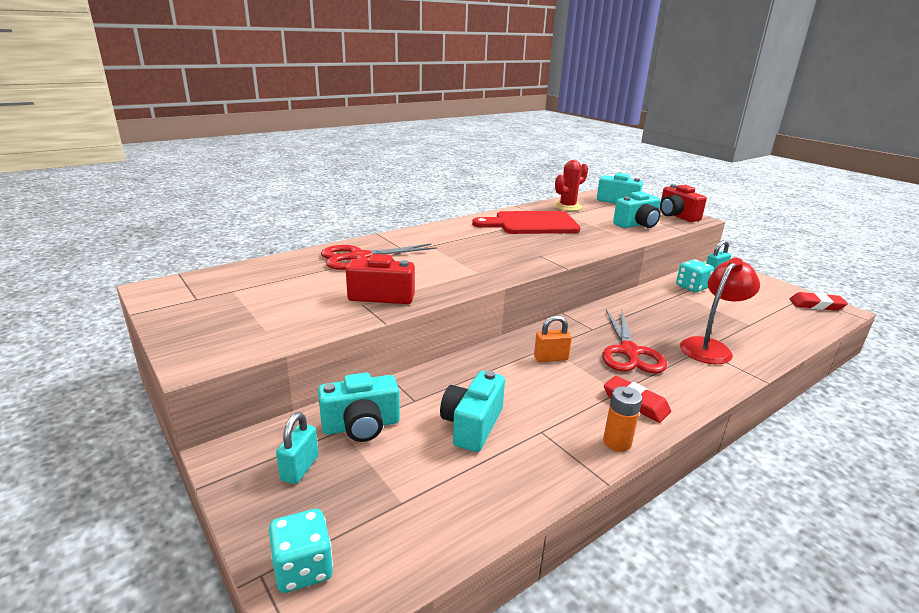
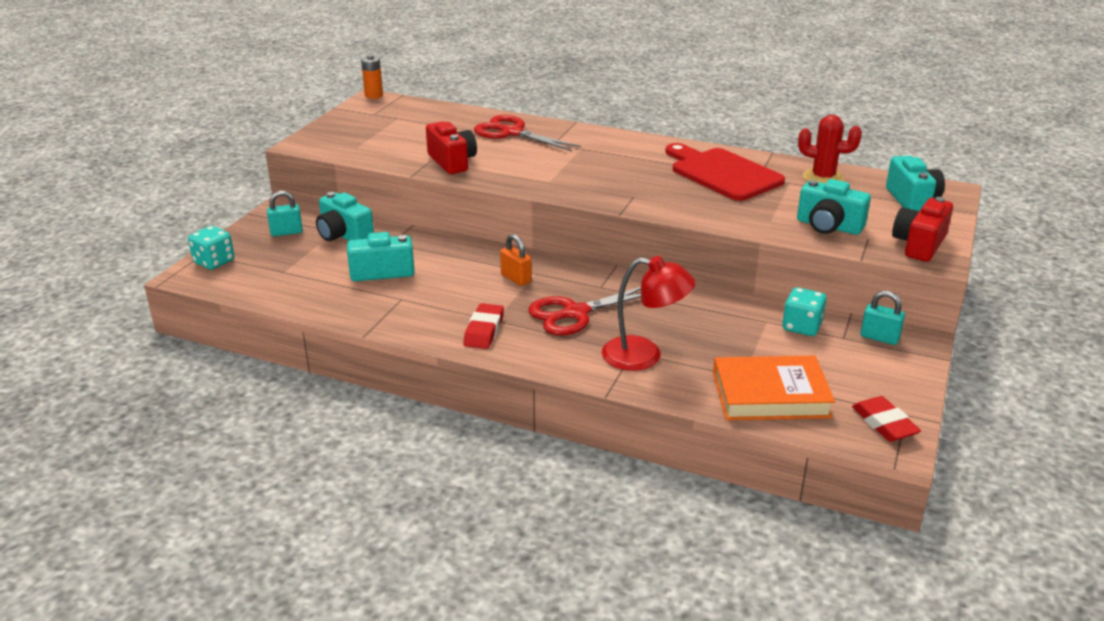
camera: 60 degrees right, 5 degrees up
orange battery [603,386,642,452] -> orange battery moved to [361,55,383,99]
none -> orange book [713,356,835,420]

